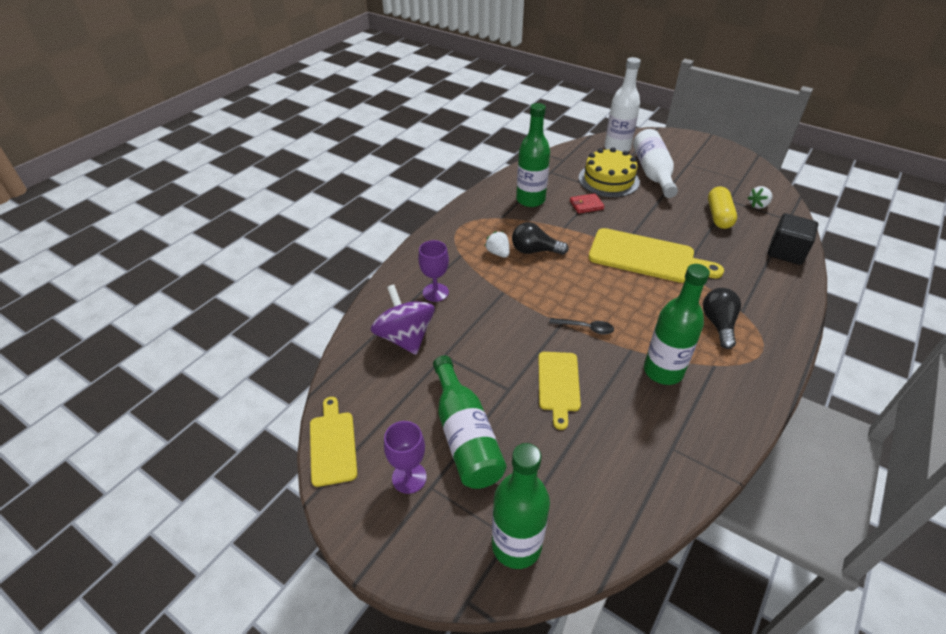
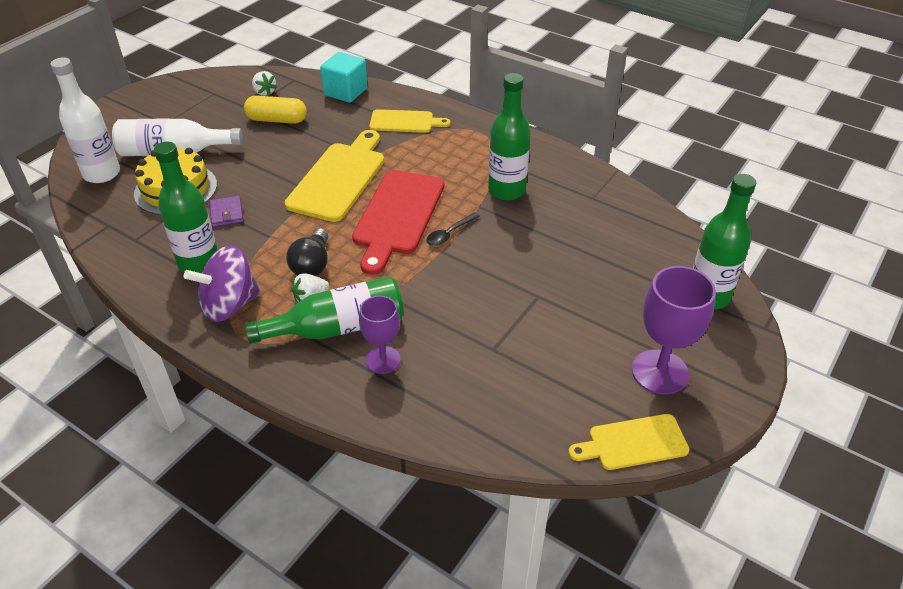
camera: 90 degrees left, 0 degrees up
purple spinning top [370,285,435,355] -> purple spinning top moved to [184,245,261,322]
purple goblet [384,421,427,494] -> purple goblet [632,266,716,395], size x1.59
green bottle [433,355,507,489] -> green bottle moved to [245,276,404,344]
yellow cutting board [539,352,581,430] -> yellow cutting board moved to [369,109,450,133]
black spoon [549,318,614,335] -> black spoon turned 150 degrees counterclockwise [426,212,480,246]
red wallet [570,193,605,213] -> purple wallet [209,196,243,227]
black light bulb [703,288,741,349] -> none
black cube [768,213,818,265] -> turquoise cube [320,52,368,103]
none -> red cutting board [352,170,444,275]

